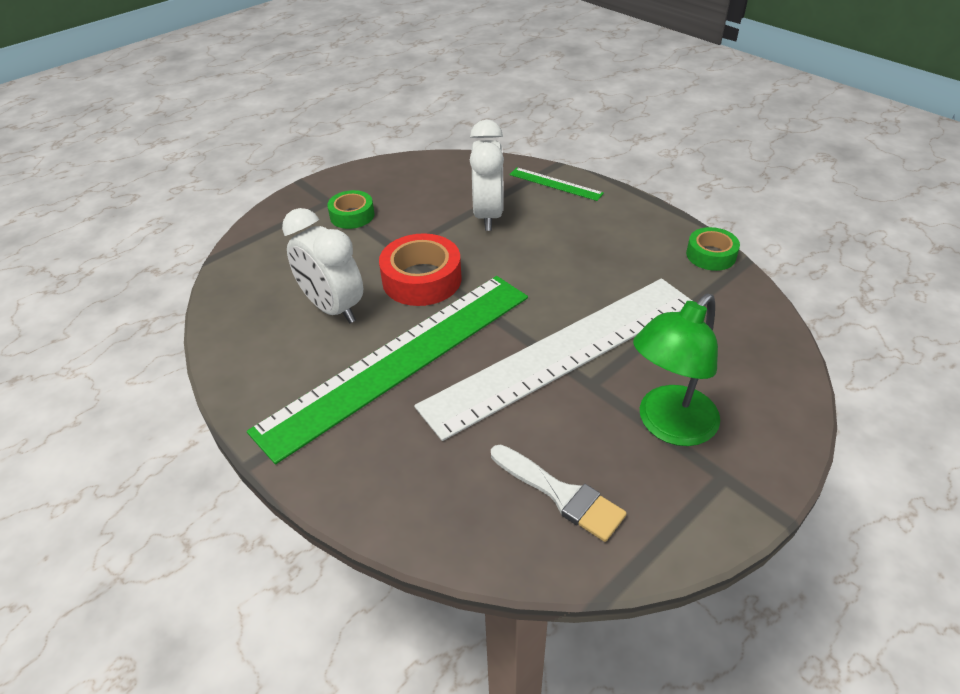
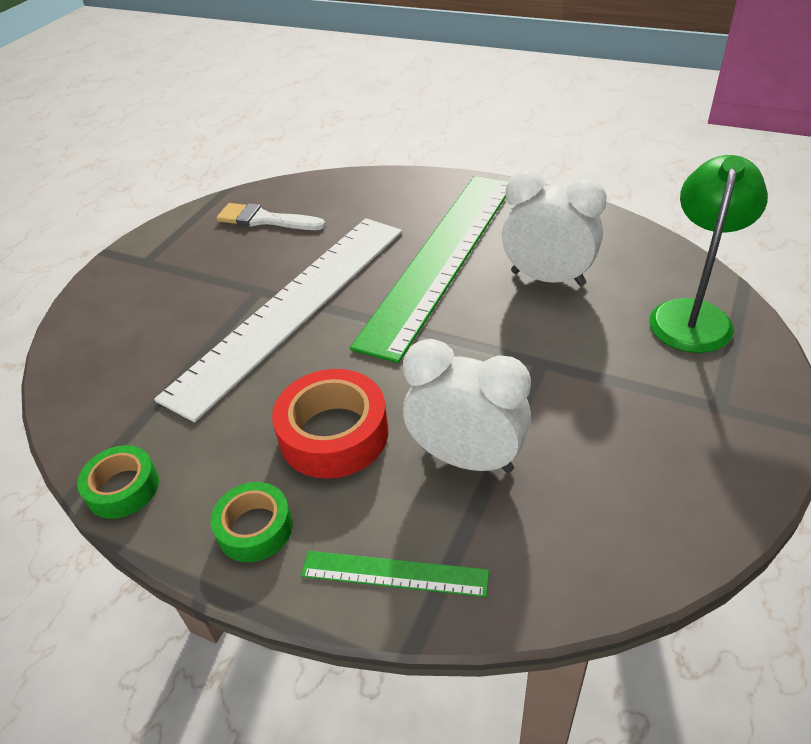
camera: 160 degrees right, 0 degrees up
green tape [327,190,374,229] -> green tape moved to [210,482,293,562]
red tape [379,233,462,306] -> red tape moved to [272,369,388,479]
white clock [470,120,504,231] -> white clock turned 135 degrees clockwise [403,339,531,473]
green lamp [633,293,720,446] -> green lamp moved to [649,155,768,353]

